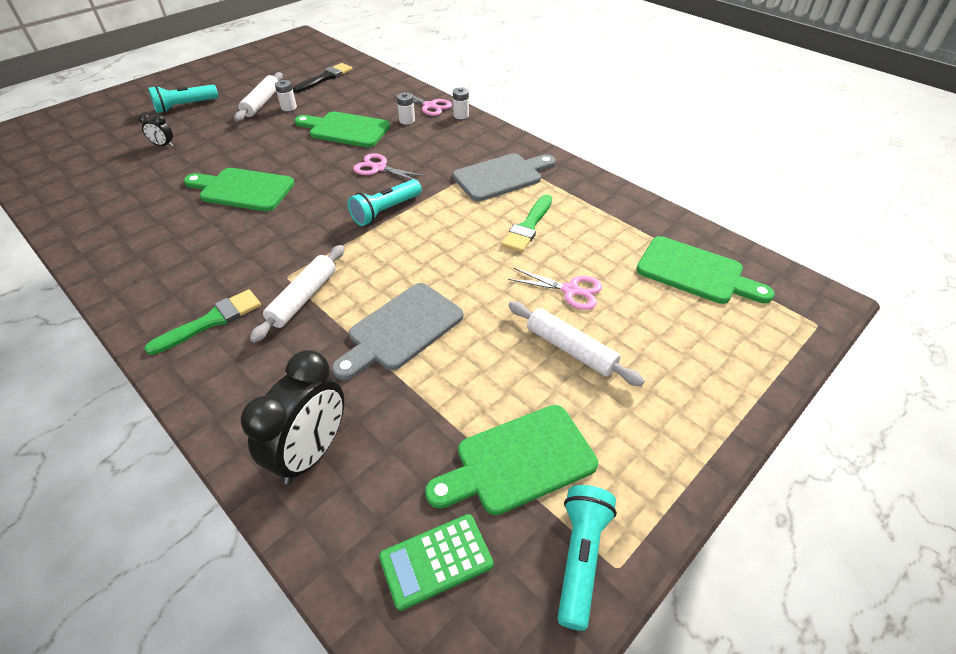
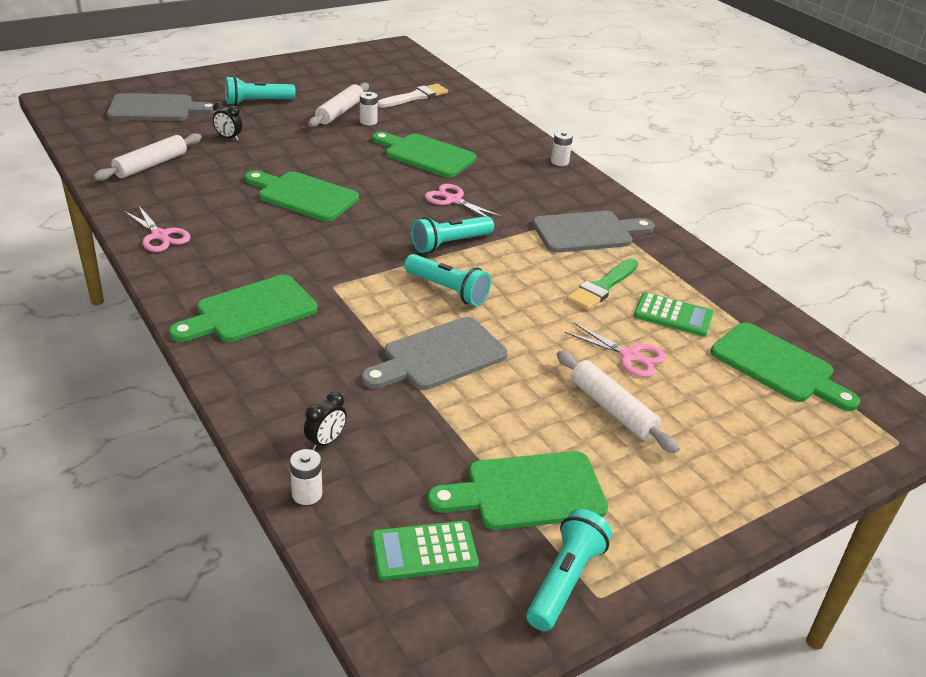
camera: 10 degrees right, 10 degrees down
green brush [144,289,261,355] -> green cutting board [169,275,318,342]
black clock [241,350,344,484] -> black clock [304,392,347,450], size x0.46
white rolling pin [250,245,345,343] -> white rolling pin moved to [93,133,202,181]
black brush [293,63,352,93] -> white brush [377,84,448,108]
pink scissors [393,90,452,116] -> pink scissors moved to [124,205,191,252]
white battery [397,92,415,124] -> white battery moved to [290,449,322,505]
none -> grey cutting board [107,93,219,121]
none -> turquoise flashlight [404,254,491,306]
none -> green calculator [634,292,713,337]

